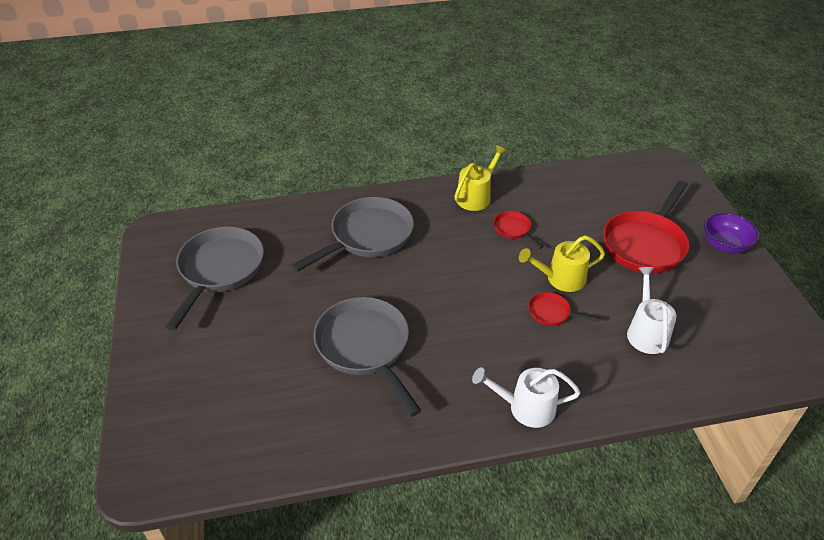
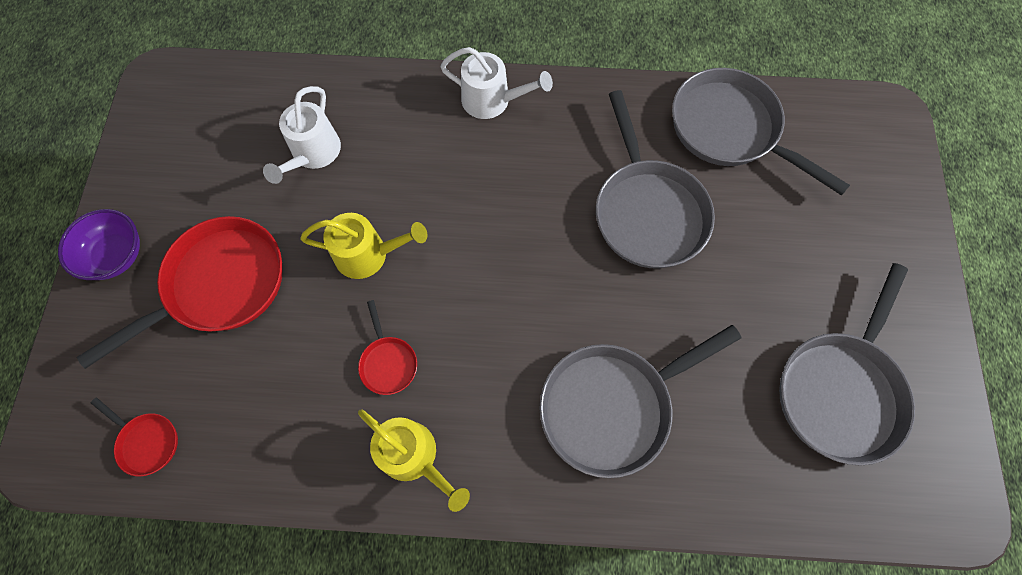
camera: 165 degrees left, 25 degrees up
yellow watering can [454,145,507,211] -> yellow watering can turned 105 degrees counterclockwise [358,409,470,512]
red pan [528,292,600,326] -> red pan moved to [91,397,178,476]
none -> grey pan [672,68,850,196]

